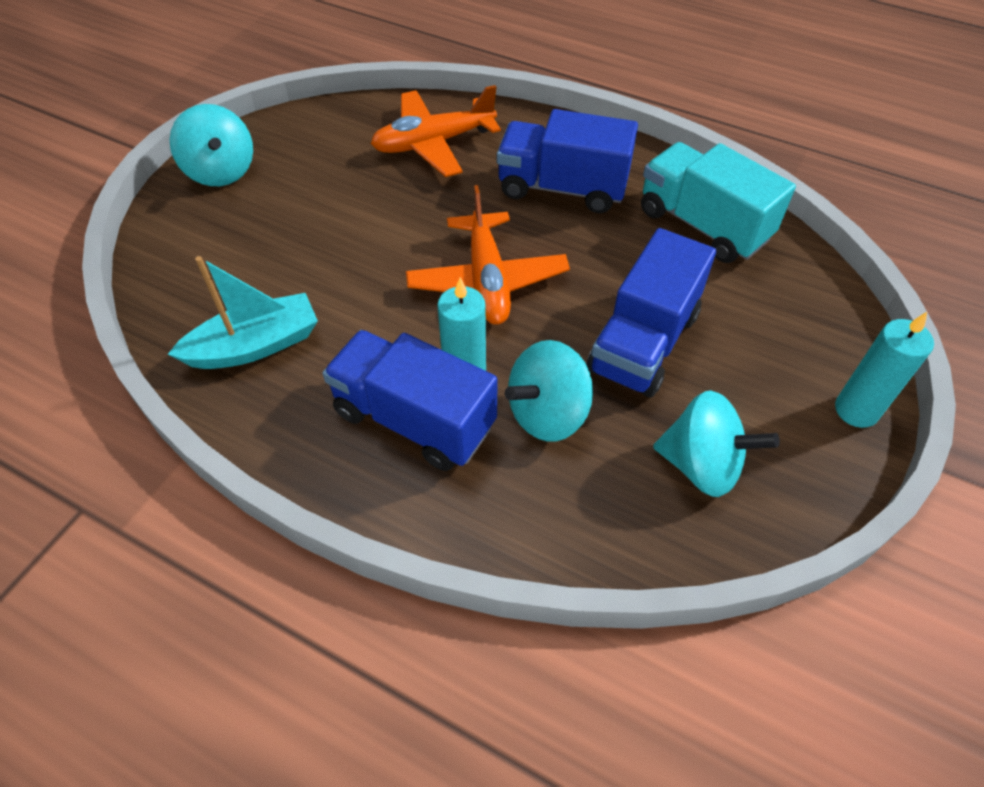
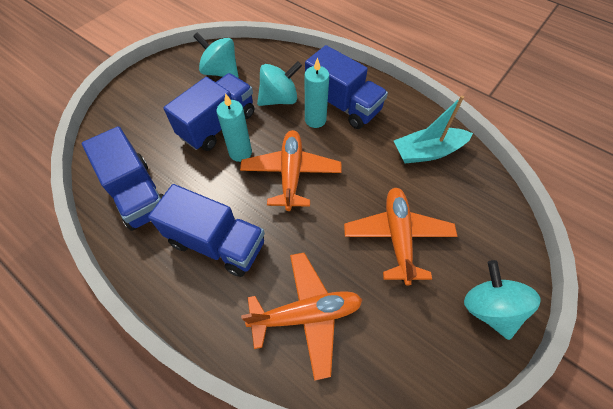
camera: 170 degrees left, 5 degrees up
turquoise truck [641,142,796,263] -> blue truck [82,126,163,231]
turquoise candle [835,312,934,428] -> turquoise candle moved to [216,93,252,162]
none -> orange plane [344,188,457,285]

